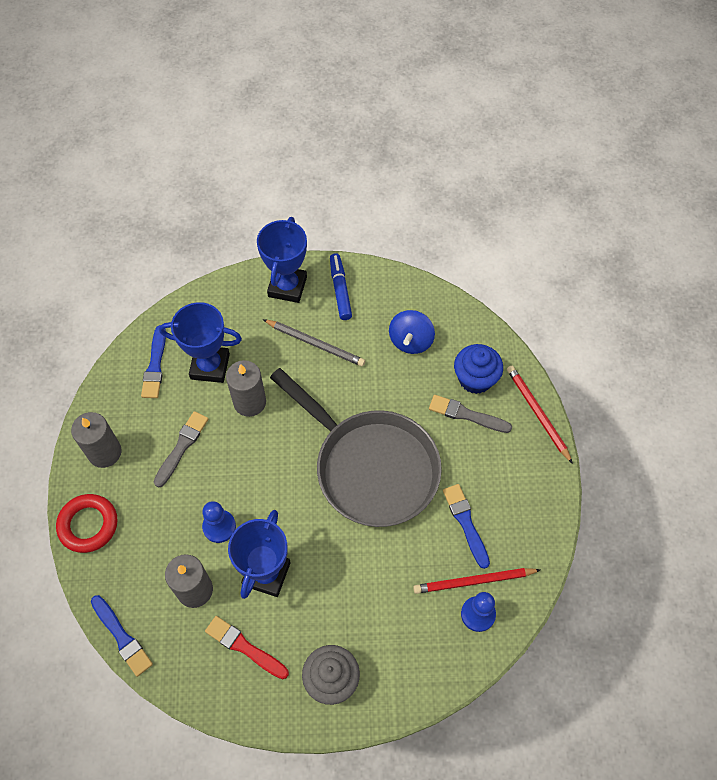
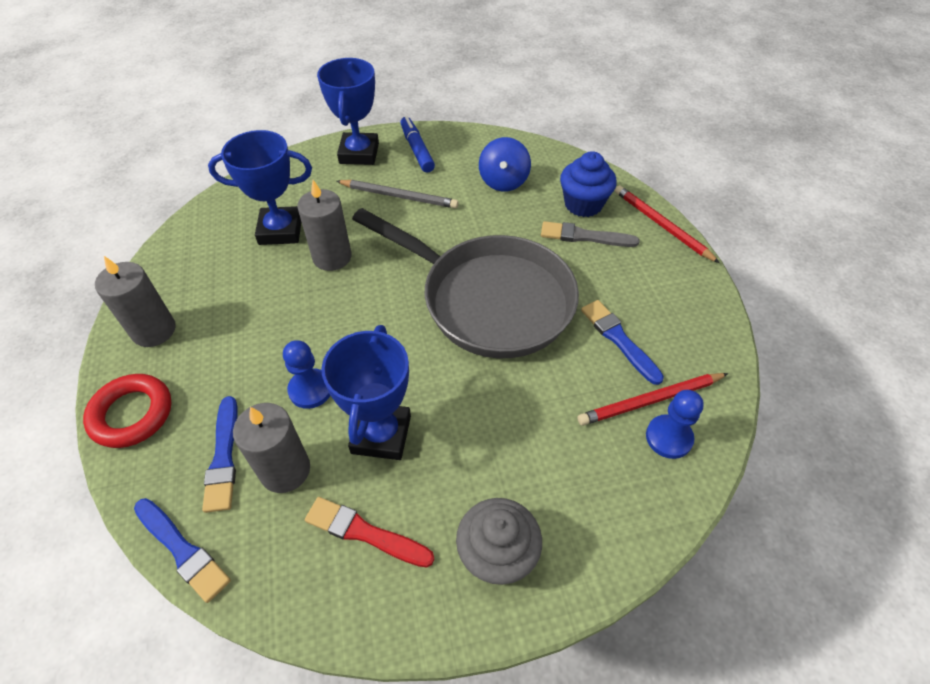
camera: 10 degrees left, 10 degrees down
blue brush [141,325,166,398] -> blue brush moved to [202,396,238,513]
grey brush [154,411,208,488] -> none

